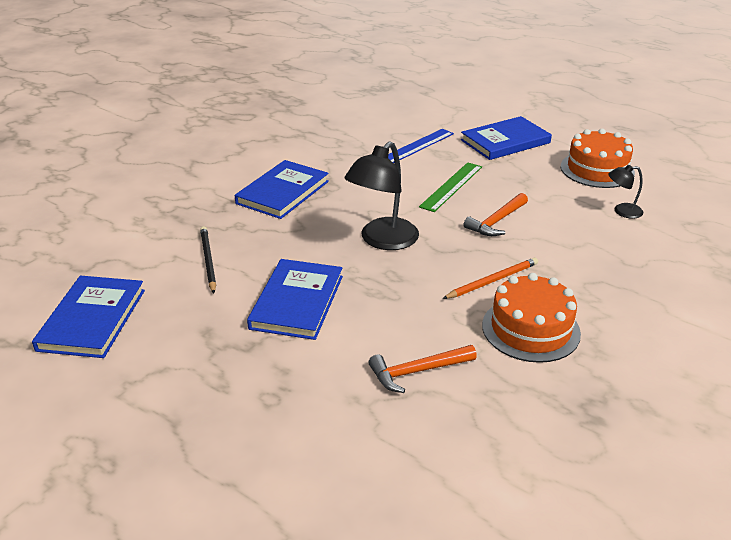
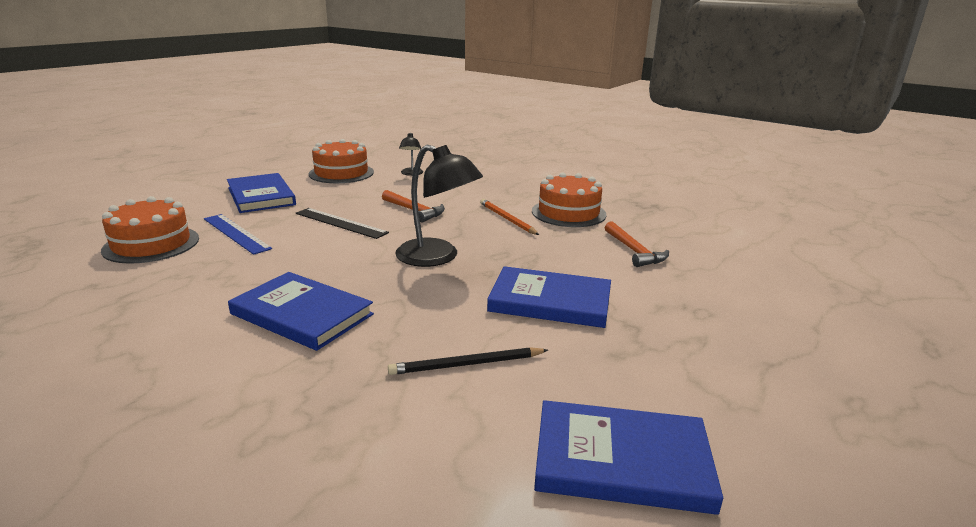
camera: 90 degrees left, 10 degrees down
green ruler [419,162,482,212] -> black ruler [296,208,389,239]
none -> orange cake [101,196,199,264]

